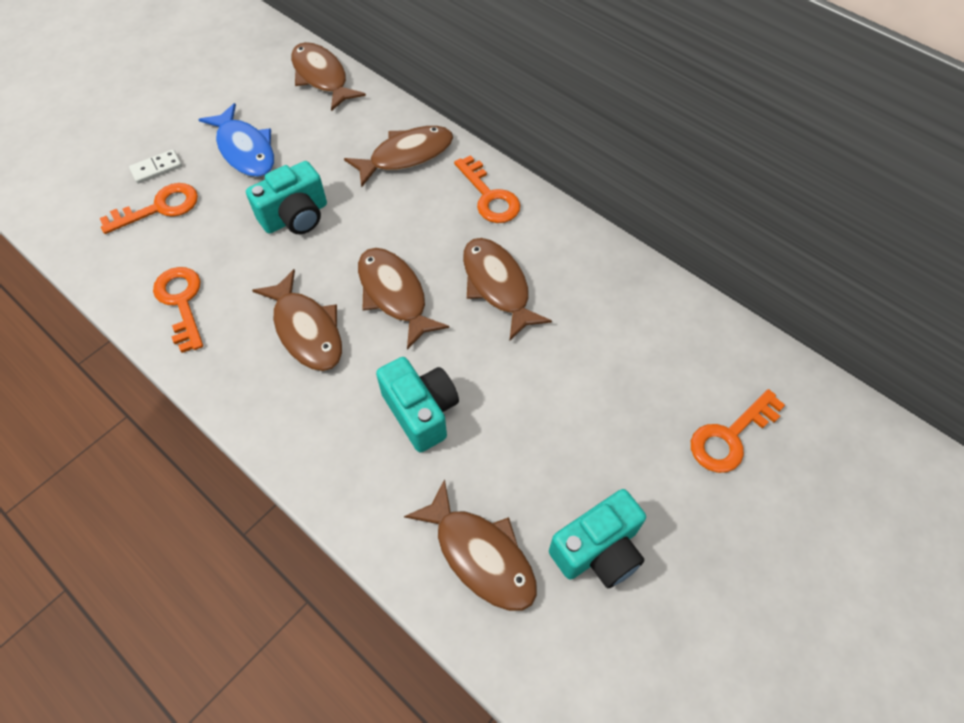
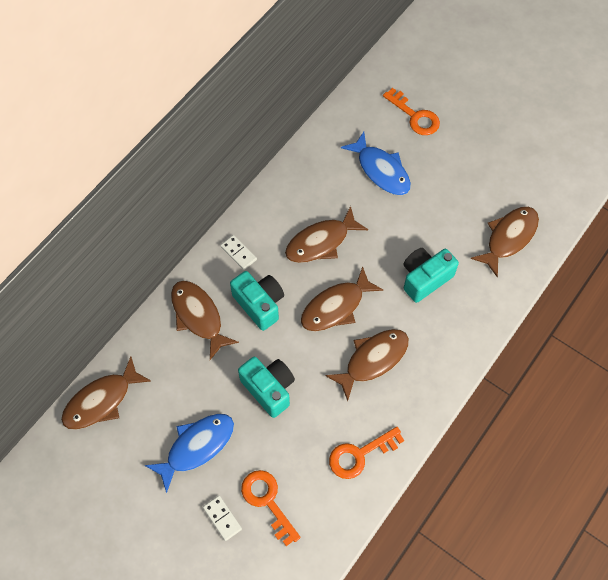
camera: 95 degrees left, 5 degrees up
orange key [454,155,520,223] -> white domino [220,235,257,270]
turquoise camera [549,489,646,588] -> turquoise camera moved to [230,271,284,331]
none -> blue fish [341,132,411,195]

